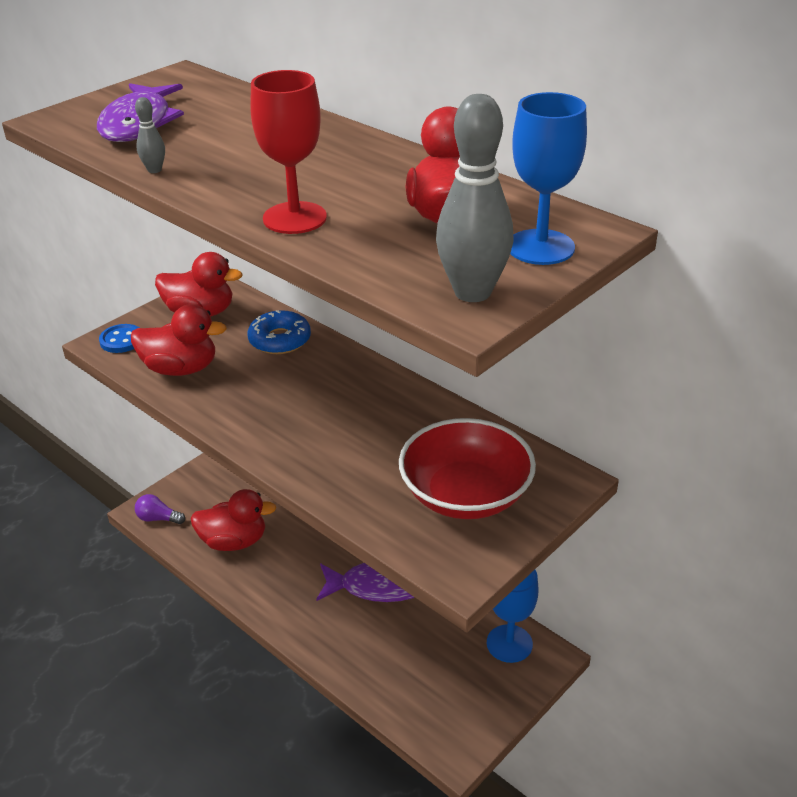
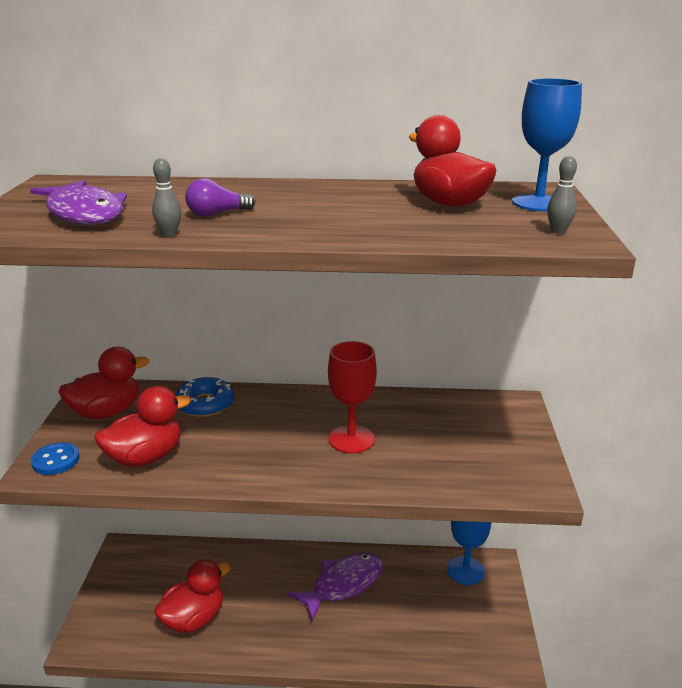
camera: 40 degrees left, 10 degrees down
purple light bulb [135,494,185,524] -> purple light bulb moved to [185,178,255,217]
red goblet [250,70,327,234] -> red goblet moved to [328,341,377,453]
red bowl [399,418,536,519] -> none
grey bowling pin [436,94,514,302] -> grey bowling pin [547,156,577,234], size x0.45

